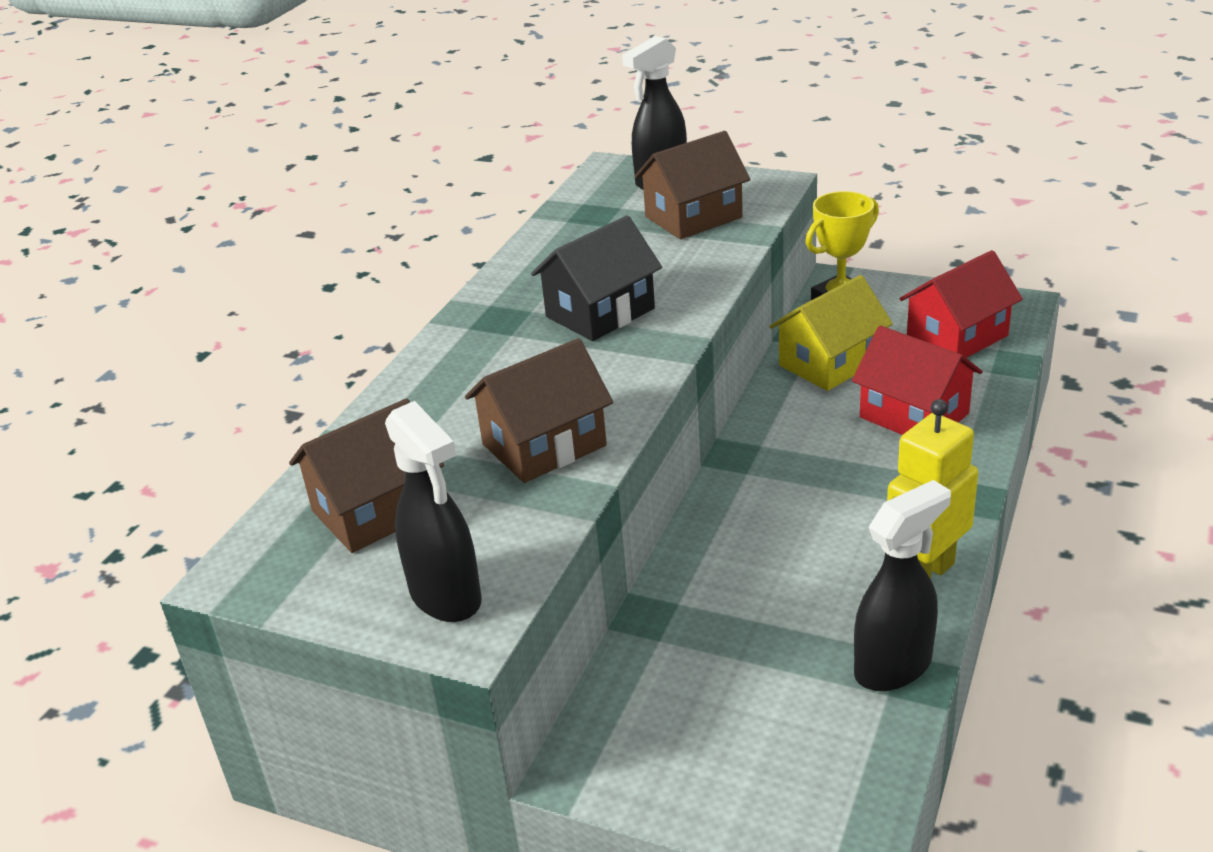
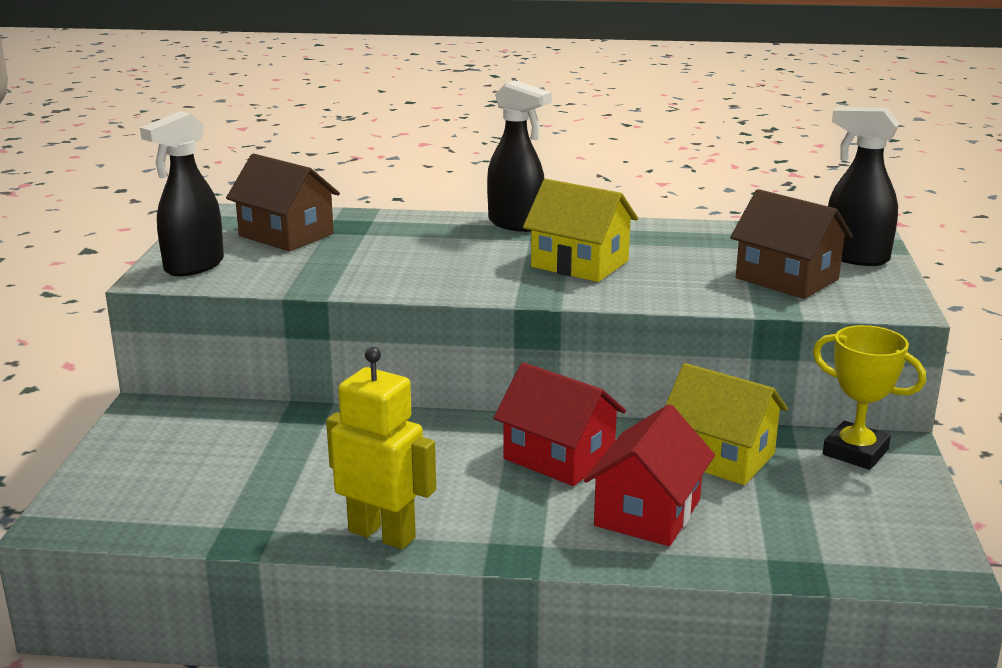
camera: 70 degrees right, 10 degrees down
brown house [465,338,613,483] -> none
black house [531,215,662,341] -> yellow house [523,179,638,282]
black spray bottle [854,480,951,691] -> black spray bottle moved to [487,80,552,232]
red house [899,250,1023,358] -> red house moved to [494,362,626,486]

